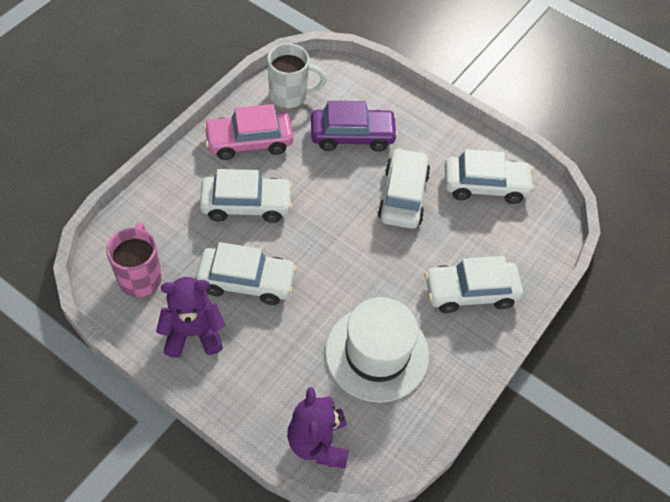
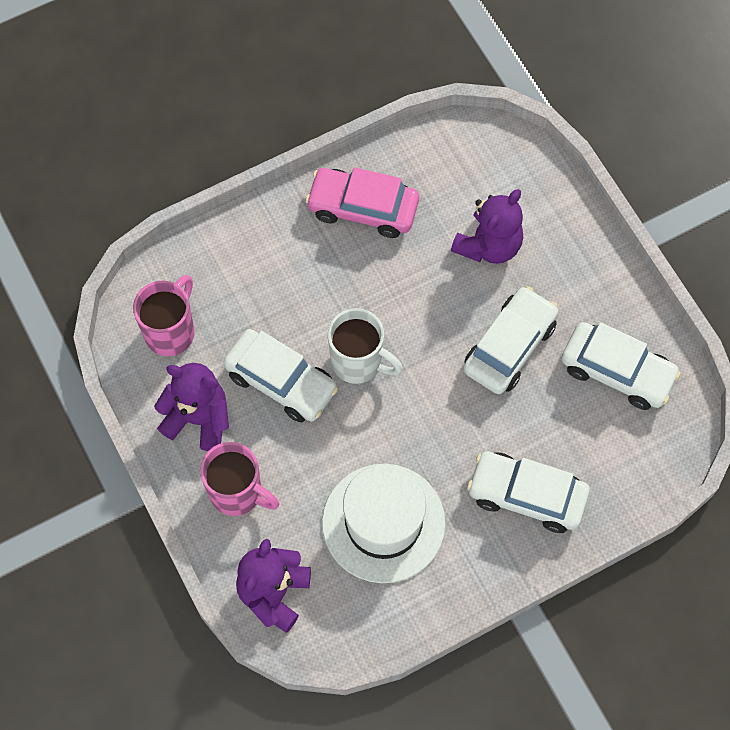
camera: 30 degrees right, 10 degrees up
white car [200,169,293,223] -> none
white mug [267,43,327,108] -> white mug moved to [328,308,403,384]
purple car [311,101,398,152] -> purple teddy bear [451,189,523,264]
none -> pink mug [200,442,280,516]

